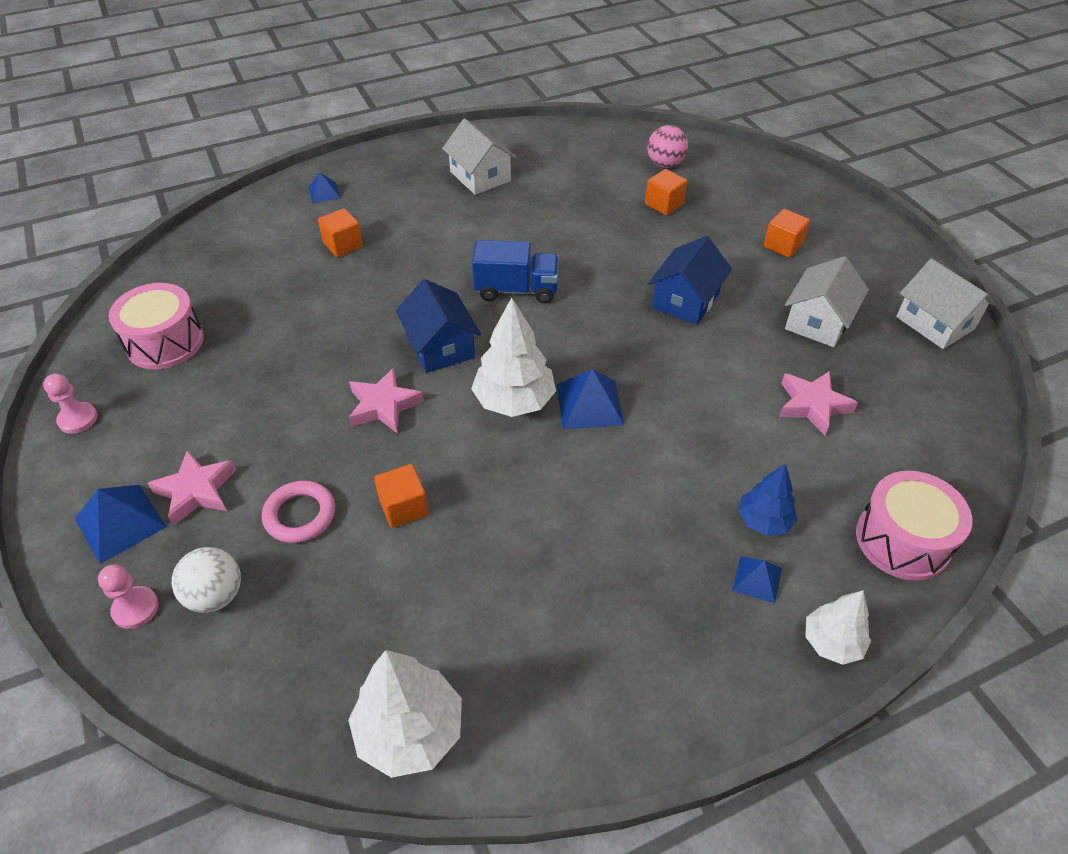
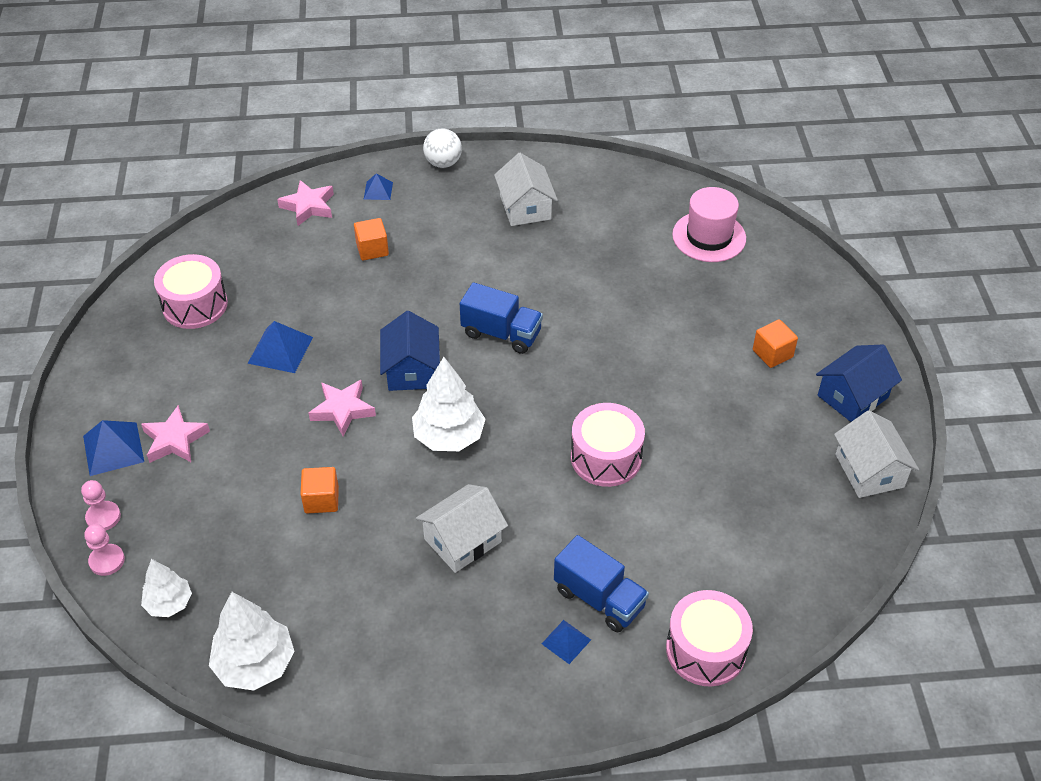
camera: 20 degrees right, 0 degrees up
pink pawn [43,374,98,434] -> pink pawn moved to [84,524,125,576]
white ball [172,547,241,613] -> white ball moved to [423,129,462,168]
pink ring [262,480,335,543] -> none
blue pyramid [557,369,624,429] -> blue pyramid moved to [247,321,313,373]
orange cube [645,169,687,215] -> none
pink ball [647,125,688,168] -> pink hat [672,187,746,262]
blue house [648,236,732,325] -> blue house moved to [816,344,902,422]
blue tree [738,463,797,536] -> blue truck [554,535,649,632]
pink star [779,371,858,436] -> pink star moved to [277,180,334,226]
white house [785,256,869,347] -> white house moved to [416,484,508,573]
white tree [805,590,871,665] -> white tree moved to [141,559,192,617]
none -> pink drum [571,403,645,487]

